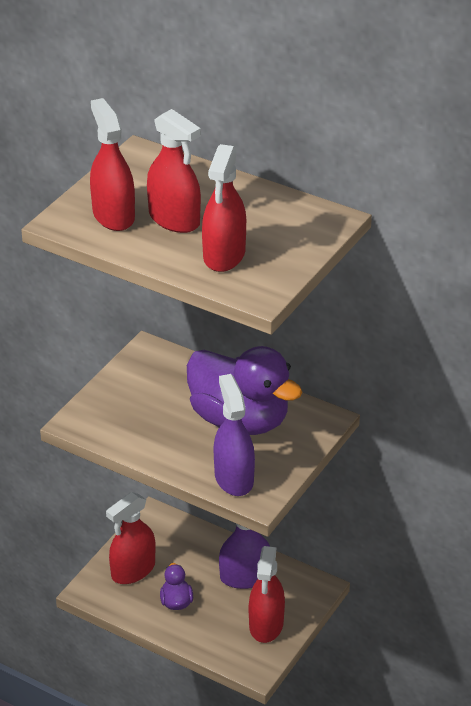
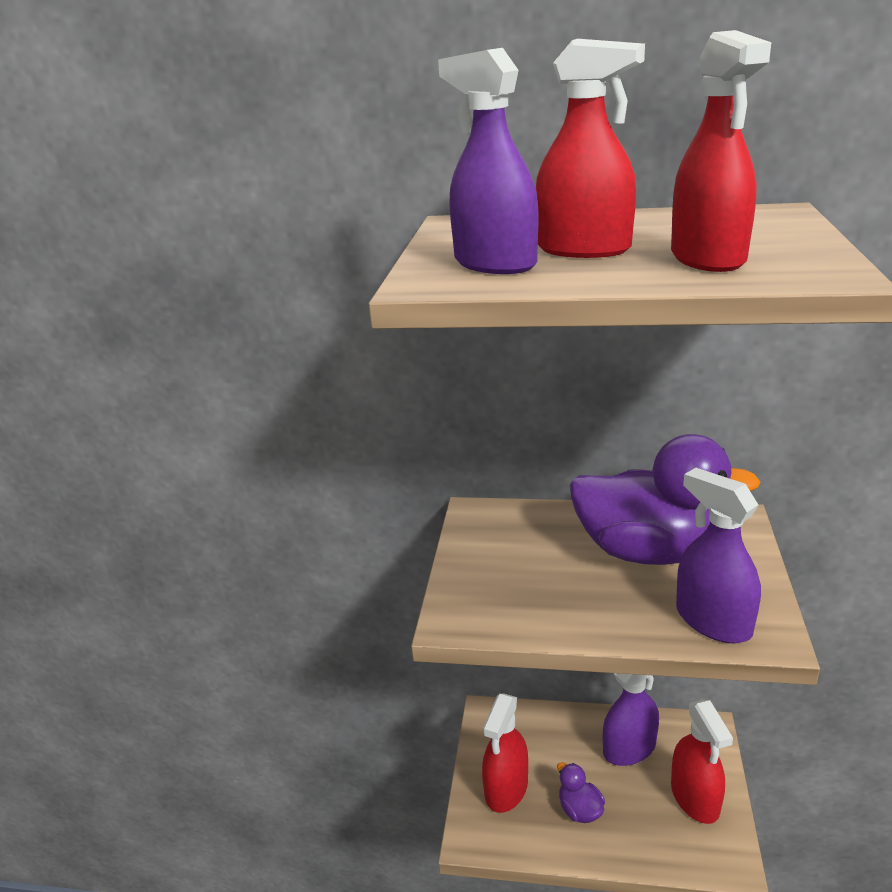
camera: 20 degrees left, 10 degrees down
red spray bottle [90,98,135,231] -> purple spray bottle [438,48,538,274]

